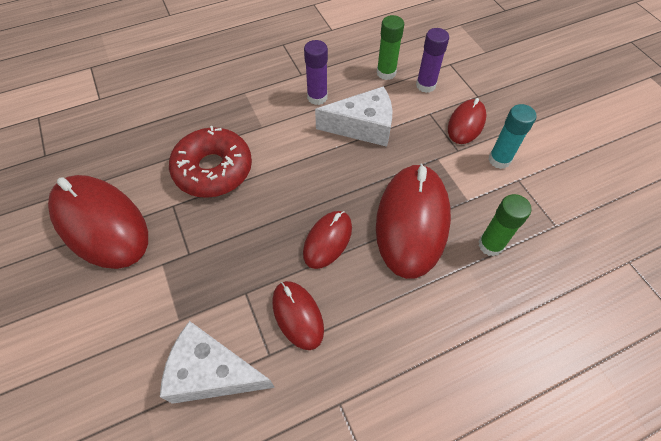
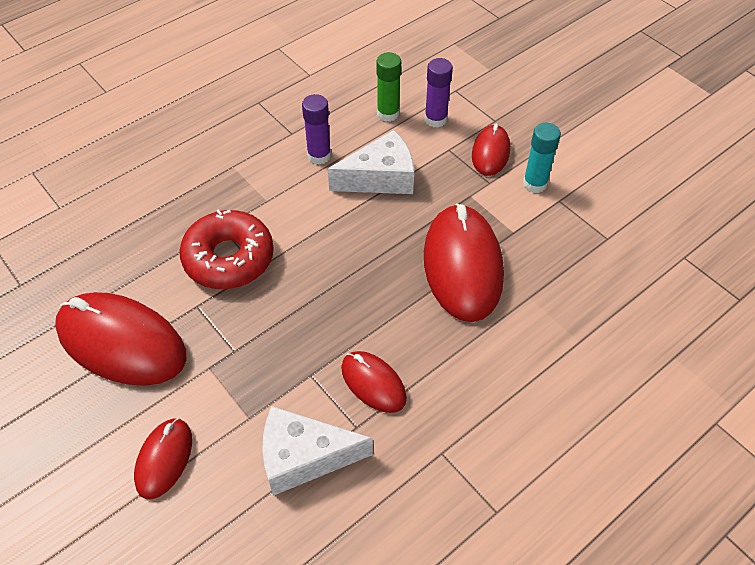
camera: 15 degrees left, 5 degrees down
red mouse [303,211,352,269] -> red mouse moved to [134,418,192,499]
green glue stick [478,194,532,257] -> none

